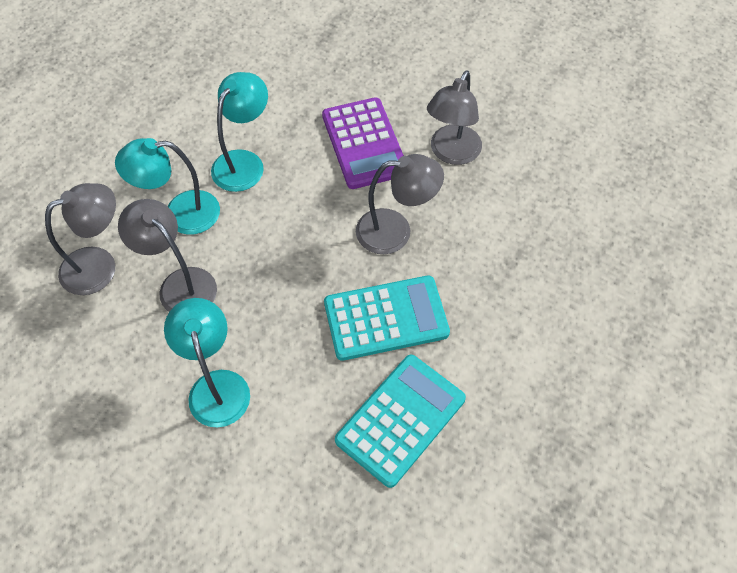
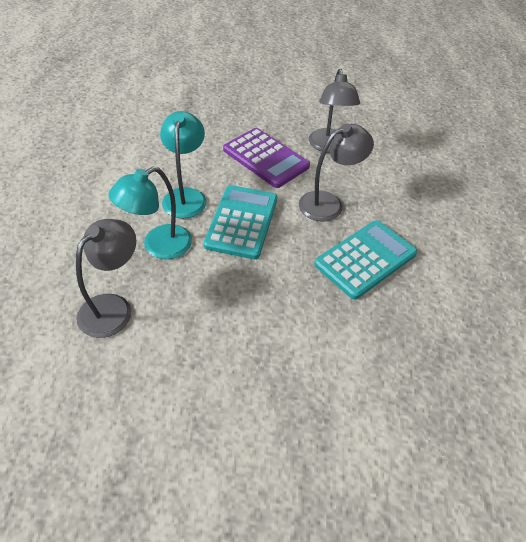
camera: 30 degrees left, 10 degrees down
grey lamp [118,199,217,312] -> none
turquoise lamp [164,298,250,428] -> none
turquoise calculator [335,355,466,488] -> turquoise calculator moved to [204,185,277,259]

